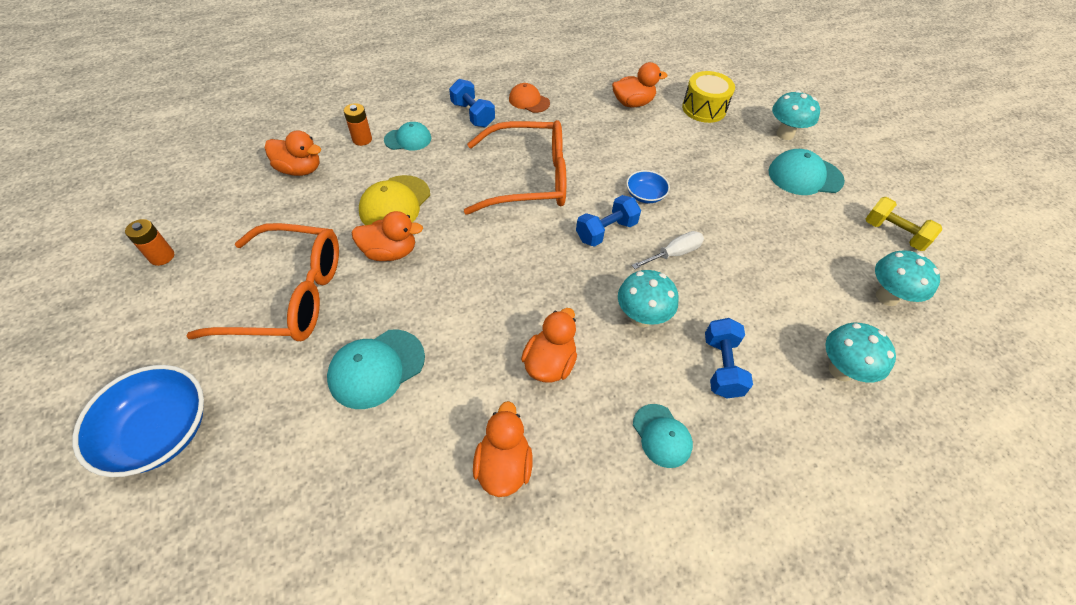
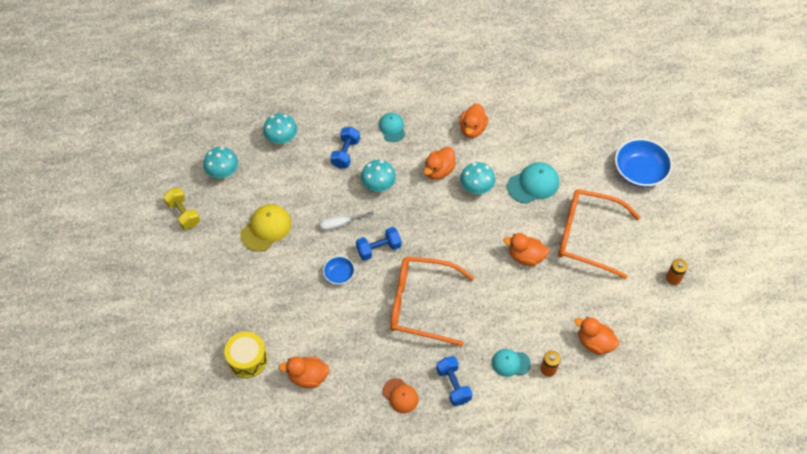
camera: 165 degrees left, 5 degrees up
yellow cap [359,175,430,225] -> yellow cap moved to [240,204,291,252]
turquoise cap [768,149,845,195] -> none
turquoise mushroom [772,90,820,140] -> turquoise mushroom moved to [460,162,495,195]

